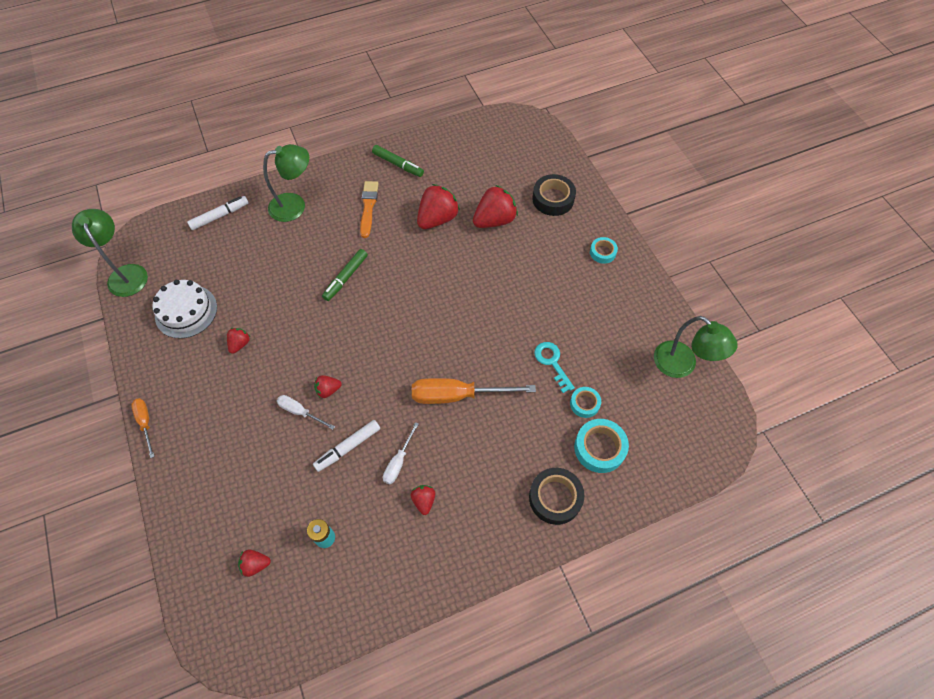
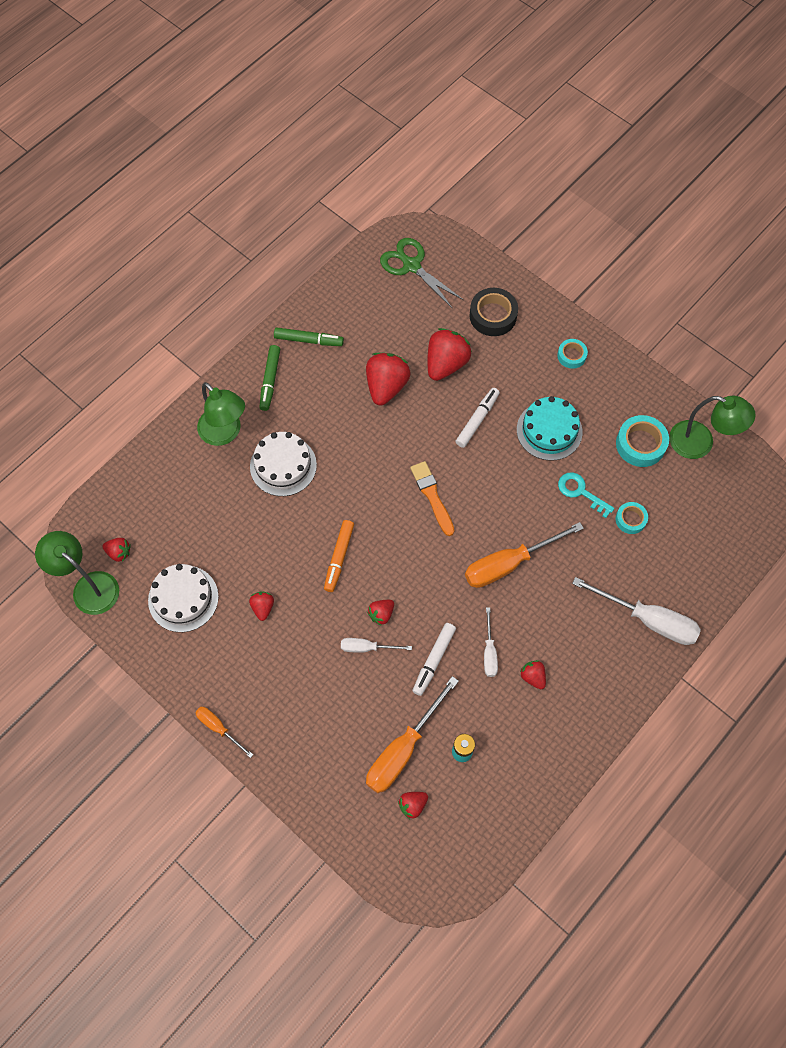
camera: 25 degrees left, 5 degrees up
white marker [187,196,249,230] -> white marker moved to [455,388,500,448]
green lamp [263,144,309,222] -> green lamp turned 90 degrees clockwise [197,382,245,446]
green marker [322,249,368,301] -> green marker moved to [259,345,280,411]
orange brush [360,181,379,238] -> orange brush moved to [410,461,454,536]
black tape [529,468,585,525] -> white screwdriver [572,577,701,645]
turquoise tape [574,419,629,473] -> turquoise tape moved to [616,415,669,467]
none -> red strawberry [102,538,131,562]
none -> white cake [250,432,317,496]
none -> orange marker [324,520,354,592]
none -> orange screwdriver [366,676,459,793]
none -> green scissors [380,238,464,309]
none -> turquoise cake [517,396,583,461]

